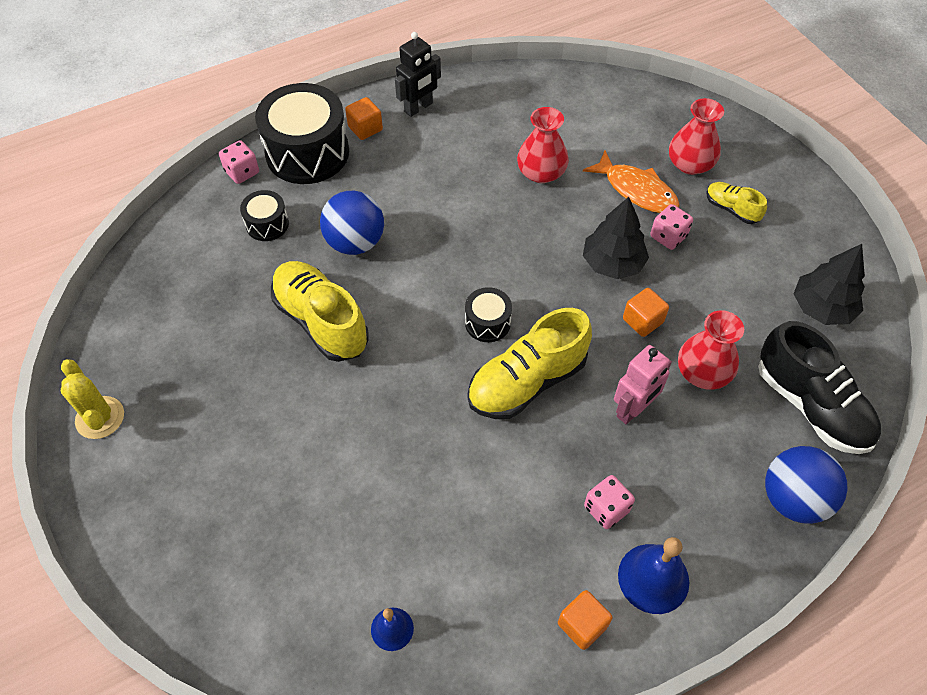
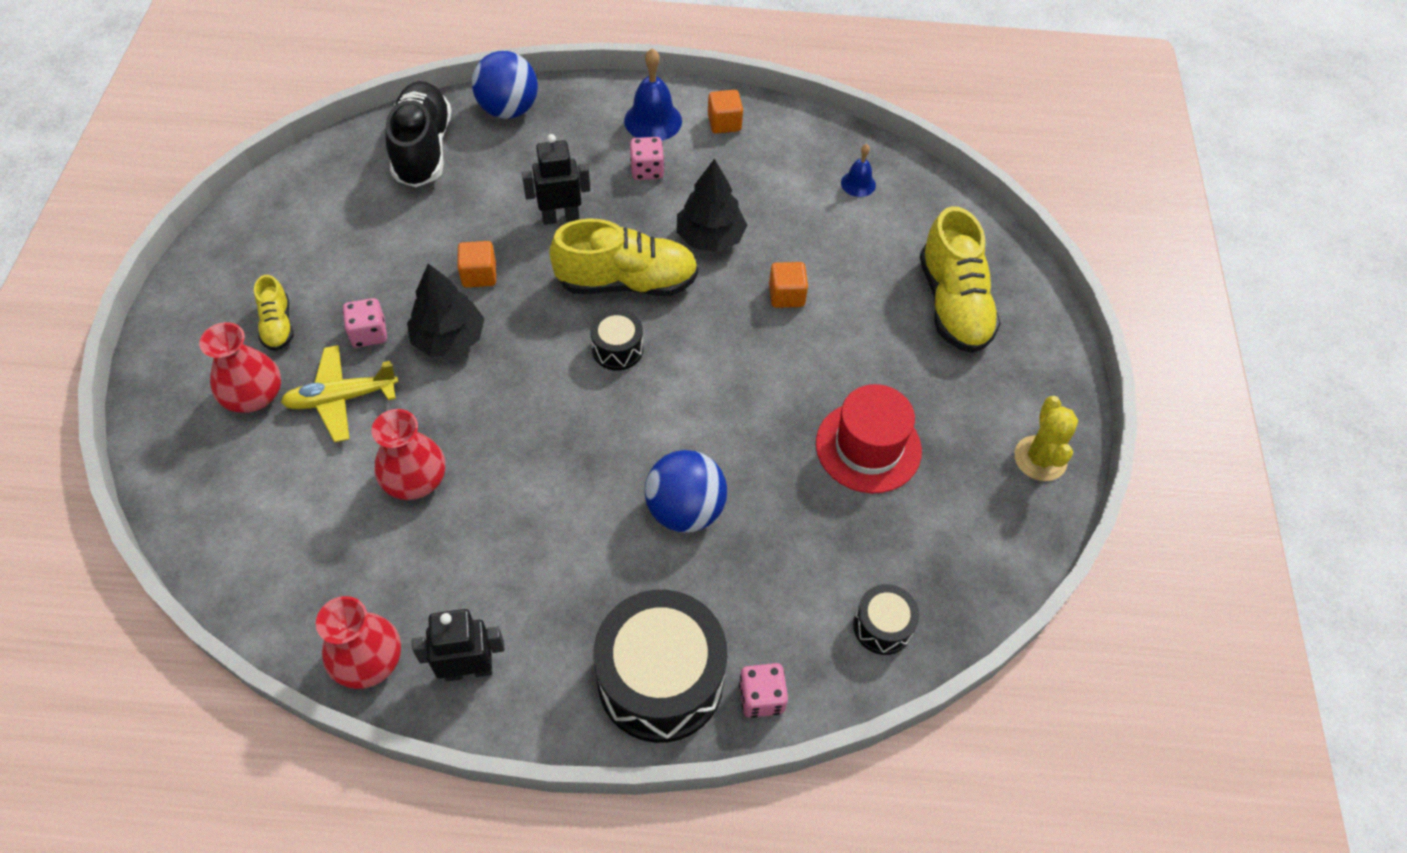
camera: 150 degrees left, 0 degrees up
black drum [240,190,289,241] -> black drum moved to [853,584,919,655]
yellow shoe [271,261,368,362] -> yellow shoe moved to [920,206,1001,353]
orange cube [345,97,383,140] -> orange cube moved to [769,262,808,308]
orange fish [583,150,680,213] -> yellow plane [281,345,398,442]
pink robot [614,345,672,424] -> black robot [522,134,590,225]
red vase [678,310,744,390] -> red vase moved to [316,596,401,689]
black tree [793,244,865,325] -> black tree moved to [677,158,747,252]
none -> red hat [816,384,922,493]

